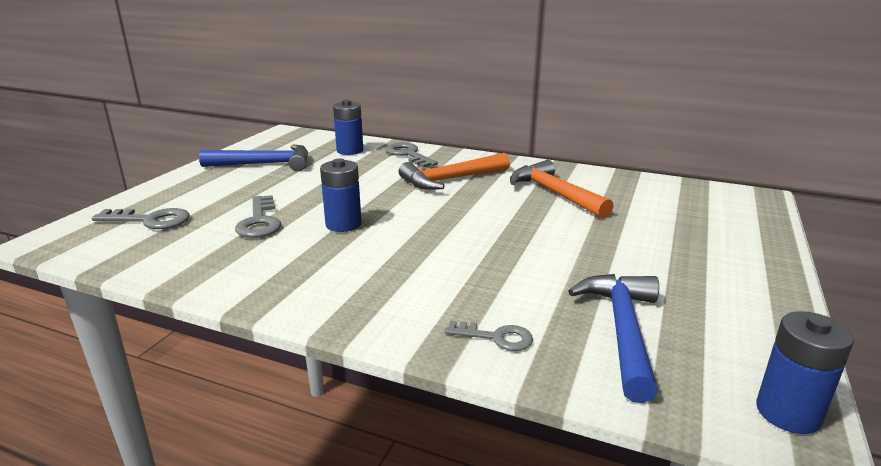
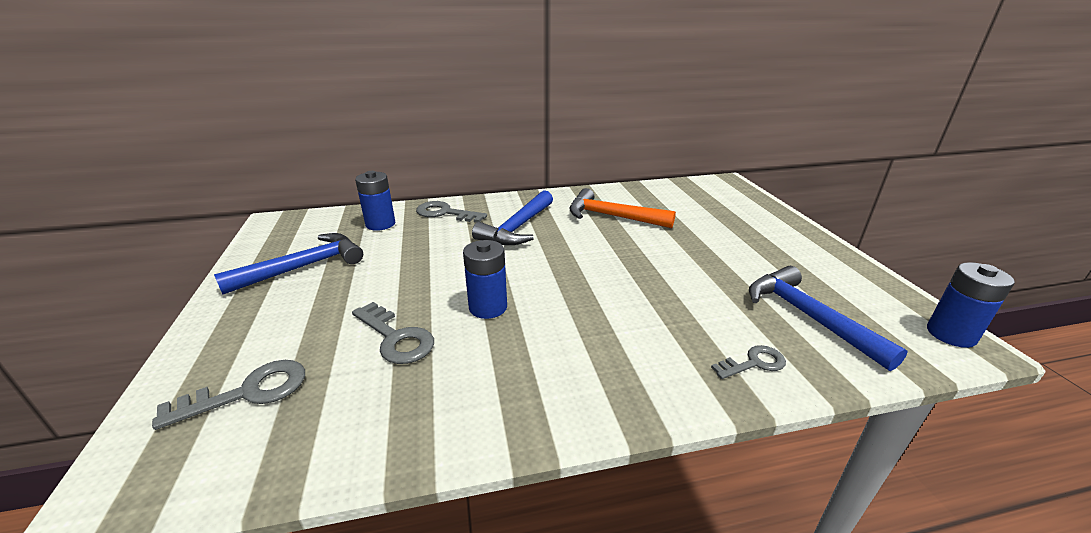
camera: 35 degrees left, 5 degrees up
orange hammer [399,153,510,190] -> blue hammer [472,190,553,245]

